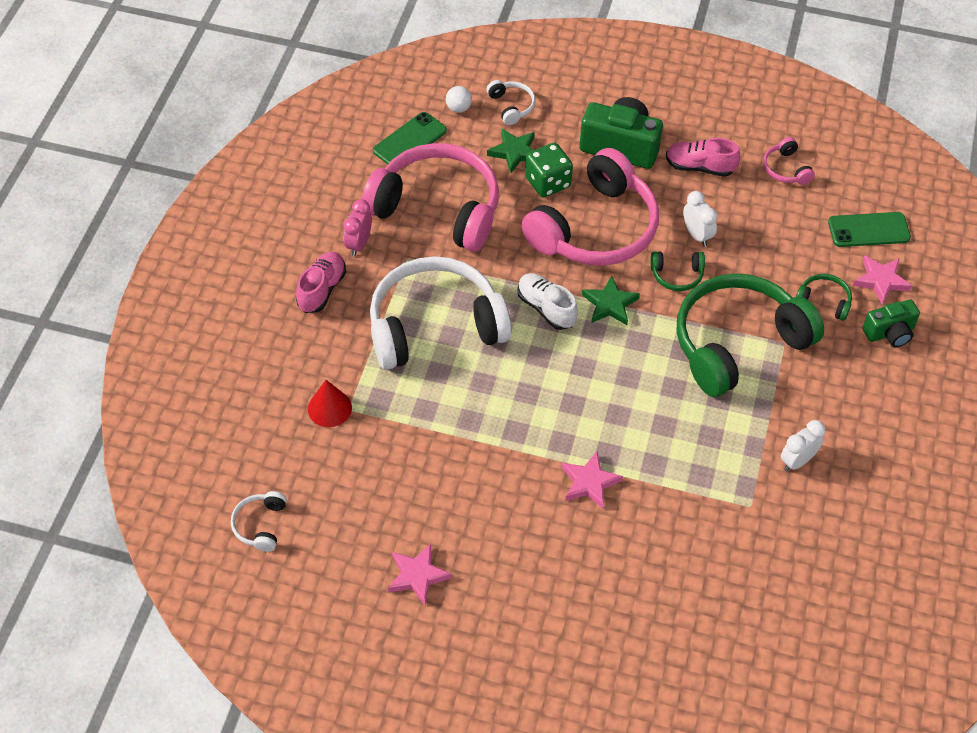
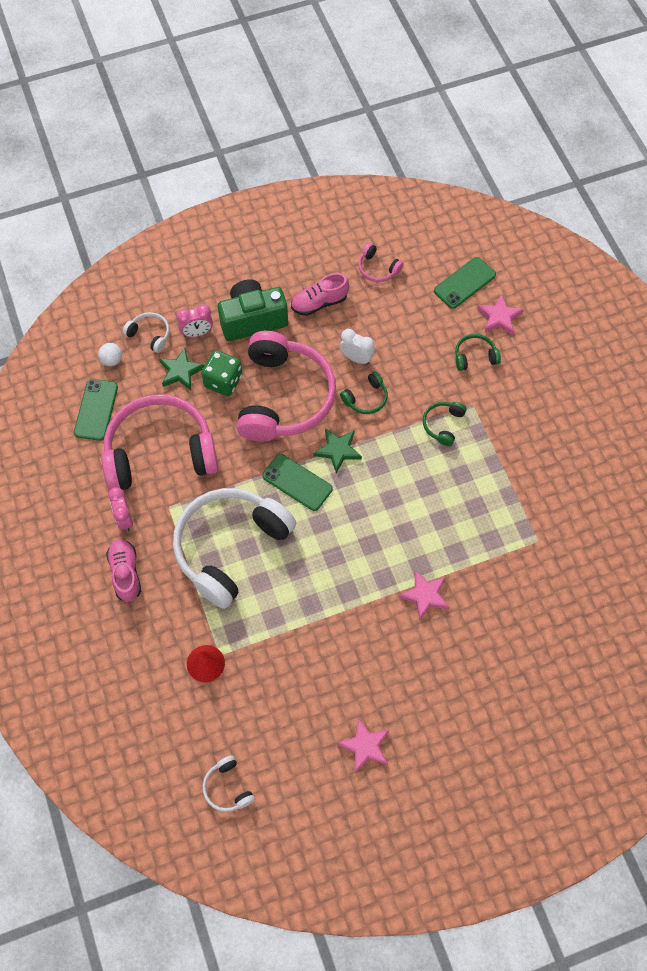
camera: 35 degrees left, 10 degrees up
white shoe [517,273,578,330] -> green phone [262,454,332,511]
green headphones [677,274,824,397] -> green headphones [423,402,466,446], size x0.41
white clock [781,420,825,471] -> none
green camera [862,299,920,347] -> none
none -> pink clock [177,305,213,337]

